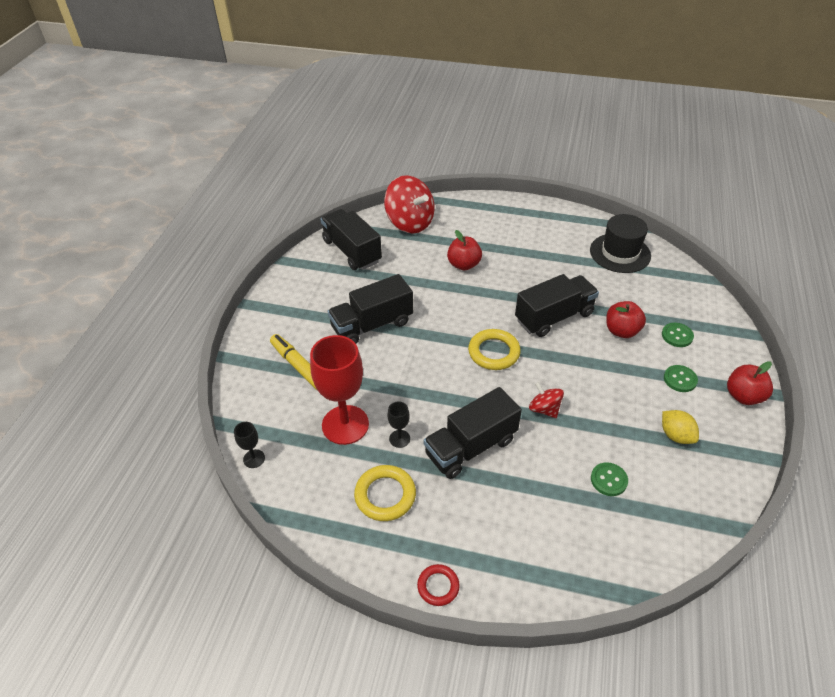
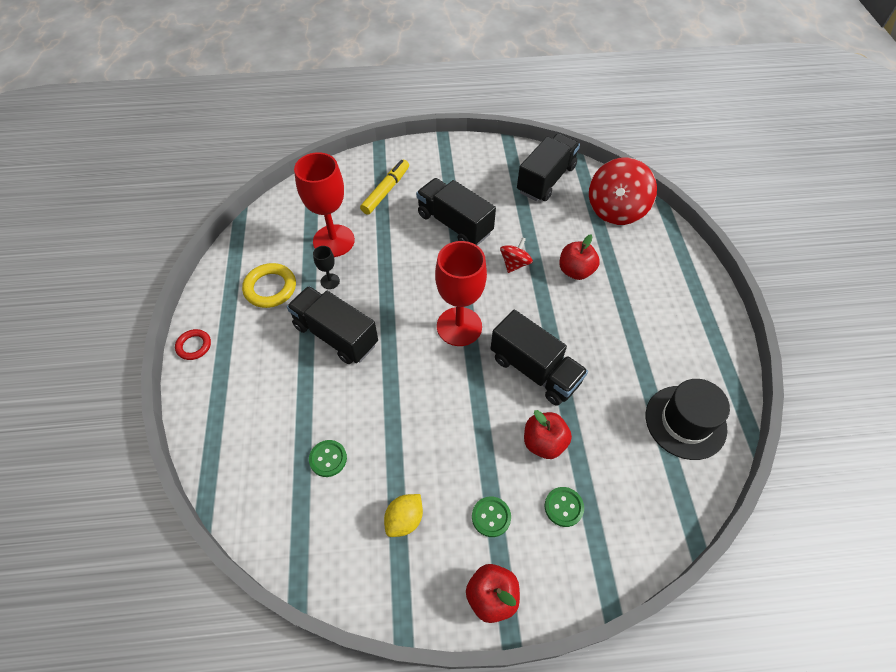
camera: 70 degrees right, 10 degrees up
black goblet [234,422,265,468] -> none
yellow ring [468,329,521,370] -> red goblet [435,241,487,346]
red spinning top [529,382,564,418] -> red spinning top moved to [500,237,533,273]

